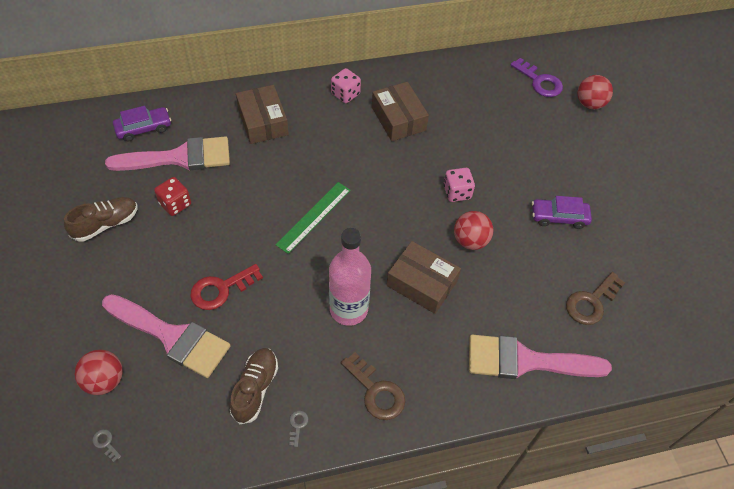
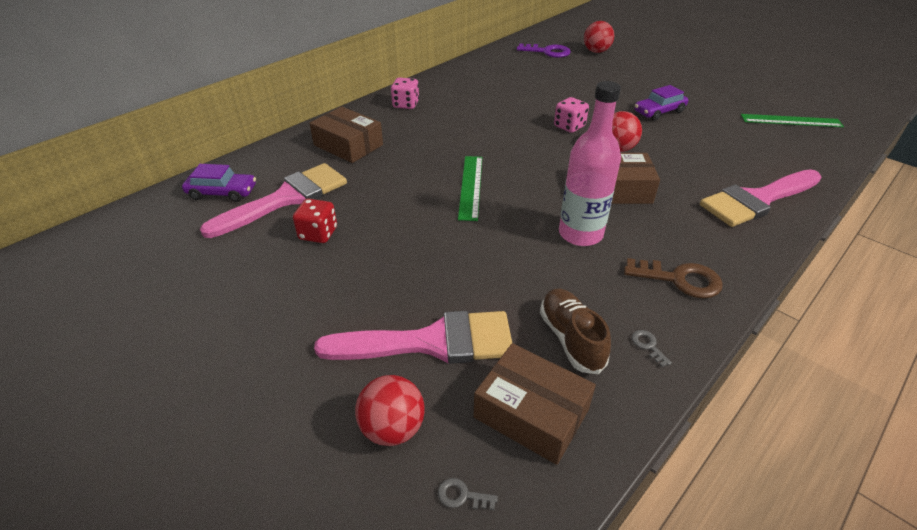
camera: 30 degrees left, 15 degrees down
brown shoe [64,197,137,242] -> none
purple car [113,106,171,141] -> purple car turned 60 degrees clockwise [182,164,256,202]
red key [191,264,263,310] -> none
brown box [372,82,429,141] -> brown box moved to [473,343,596,465]
brown key [566,272,625,325] -> none
none -> green ruler [741,114,844,127]

